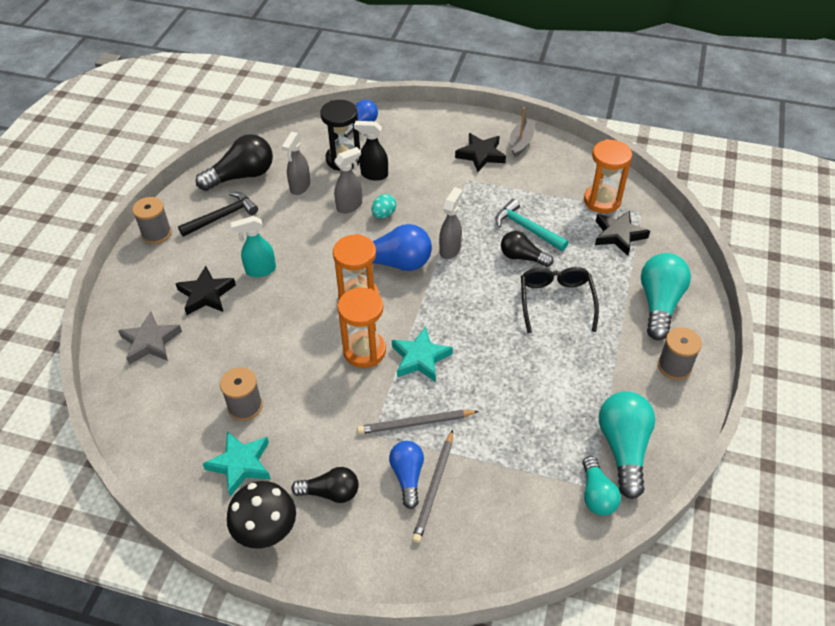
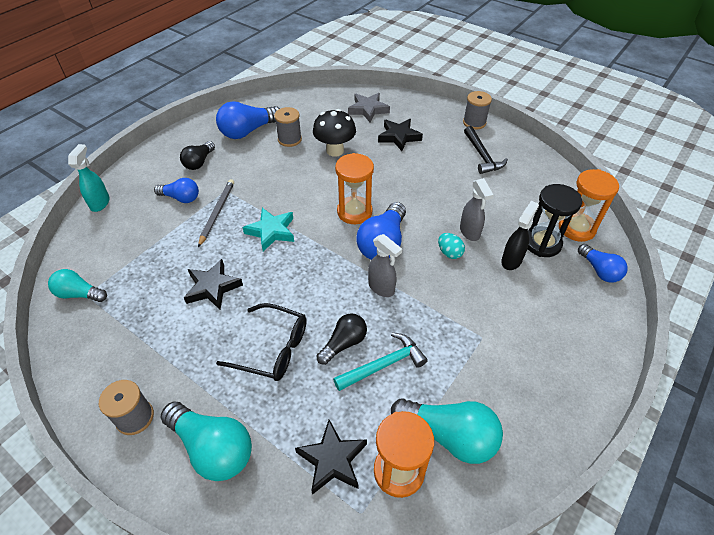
camera: 110 degrees right, 0 degrees up
black light bulb [196,134,273,191] -> none
turquoise star [203,431,271,497] -> blue light bulb [216,101,280,139]
black mushroom [227,481,296,549] -> black mushroom moved to [313,109,356,157]
turquoise spray bottle [231,216,276,277] -> turquoise spray bottle moved to [68,144,110,212]
grey spray bottle [282,131,310,195] -> none
orange hourglass [337,288,386,368] -> orange hourglass moved to [559,169,619,242]
grey pencil [412,430,453,543] -> none
black star [455,133,506,172] -> black star moved to [184,259,243,310]
grey boat [510,107,536,157] -> none
turquoise light bulb [599,391,655,499] -> turquoise light bulb moved to [391,398,503,464]

